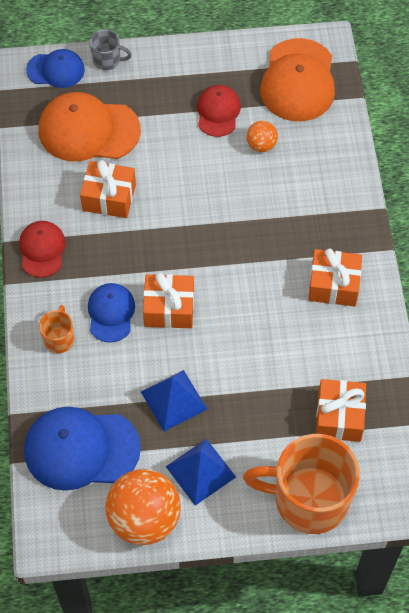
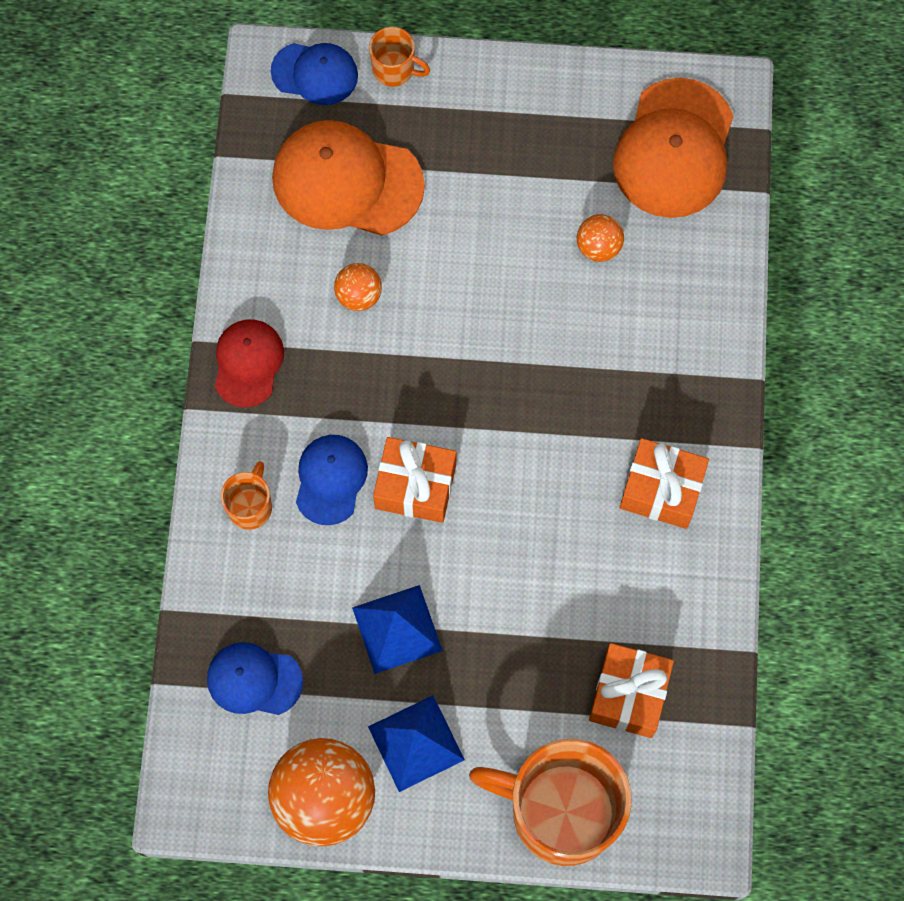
camera: 10 degrees right, 10 degrees up
blue cap [24,407,141,491] -> blue cap [207,642,303,715], size x0.58
orange gift [80,160,136,218] -> orange ball [334,263,382,311]
grey mug [90,29,132,70] -> orange mug [369,27,430,87]
red cap [197,85,241,137] -> none

